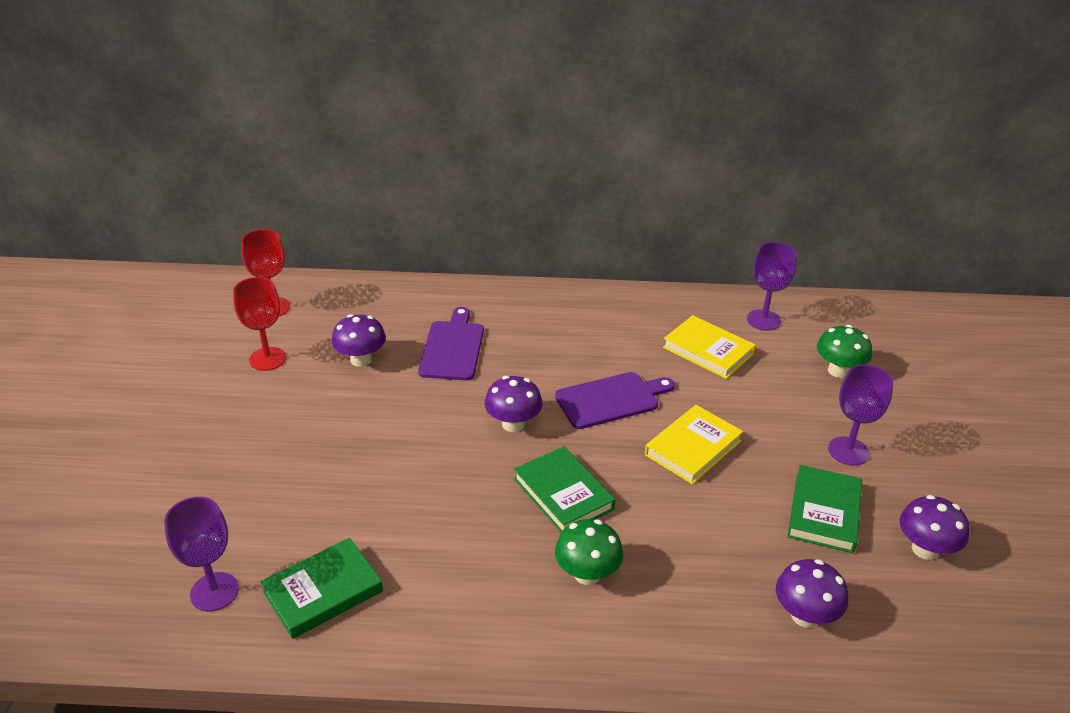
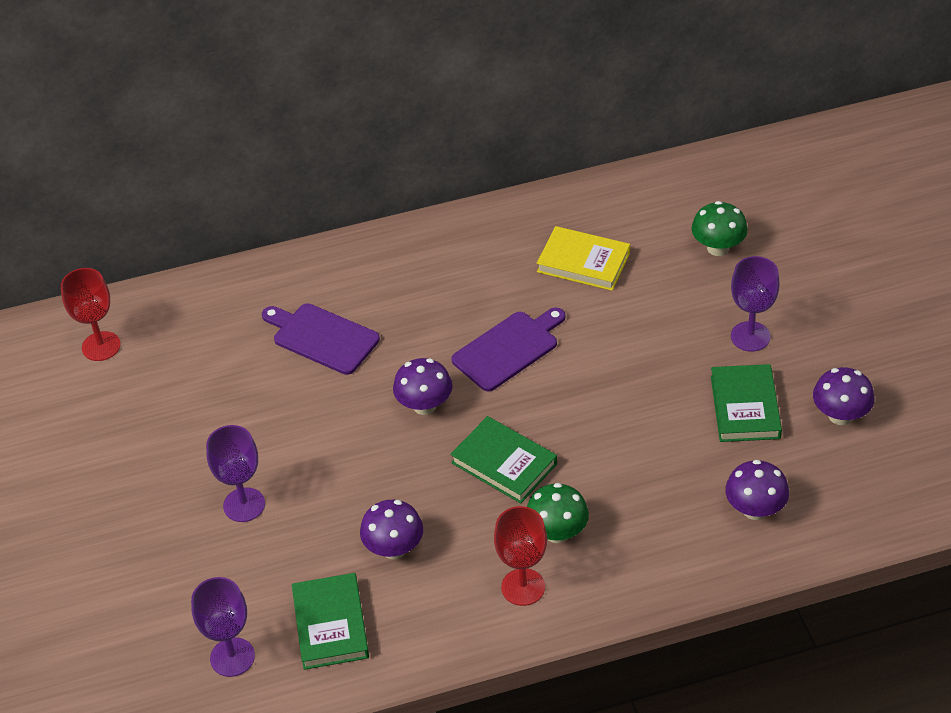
camera: 15 degrees left, 10 degrees up
red goblet [233,277,286,371] -> red goblet moved to [494,506,547,606]
green book [260,538,383,639] -> green book turned 45 degrees counterclockwise [292,573,369,670]
purple mushroom [332,314,386,367] -> purple mushroom moved to [360,500,423,559]
purple cutting board [418,307,484,380] -> purple cutting board turned 45 degrees counterclockwise [262,303,380,375]
yellow book [645,405,743,484] -> none
purple goblet [747,242,797,331] -> purple goblet moved to [206,425,265,522]

